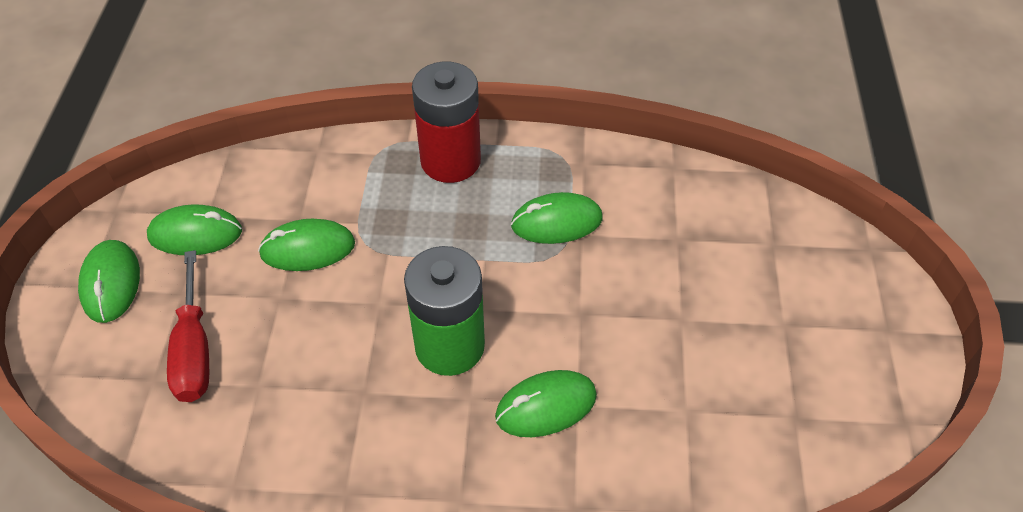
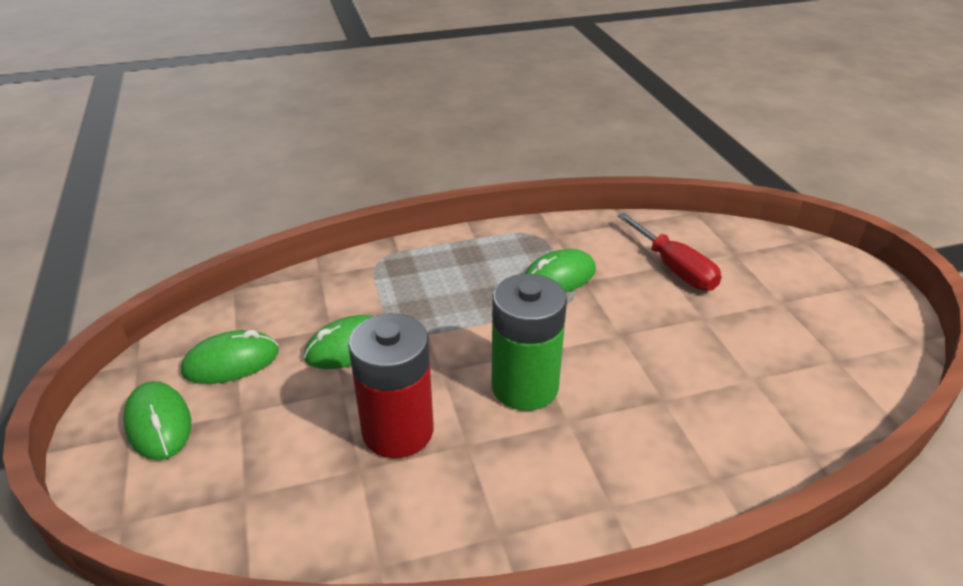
camera: 20 degrees left, 15 degrees down
red screwdriver [167,250,209,402] -> red screwdriver moved to [617,213,721,291]
red battery [412,61,481,183] -> red battery moved to [348,313,434,458]
green mouse [495,370,597,437] -> none

